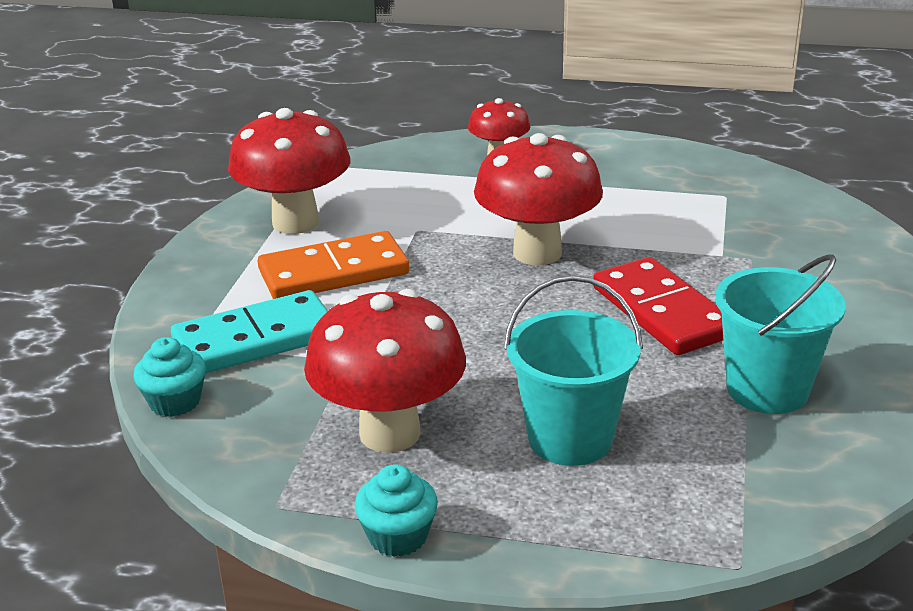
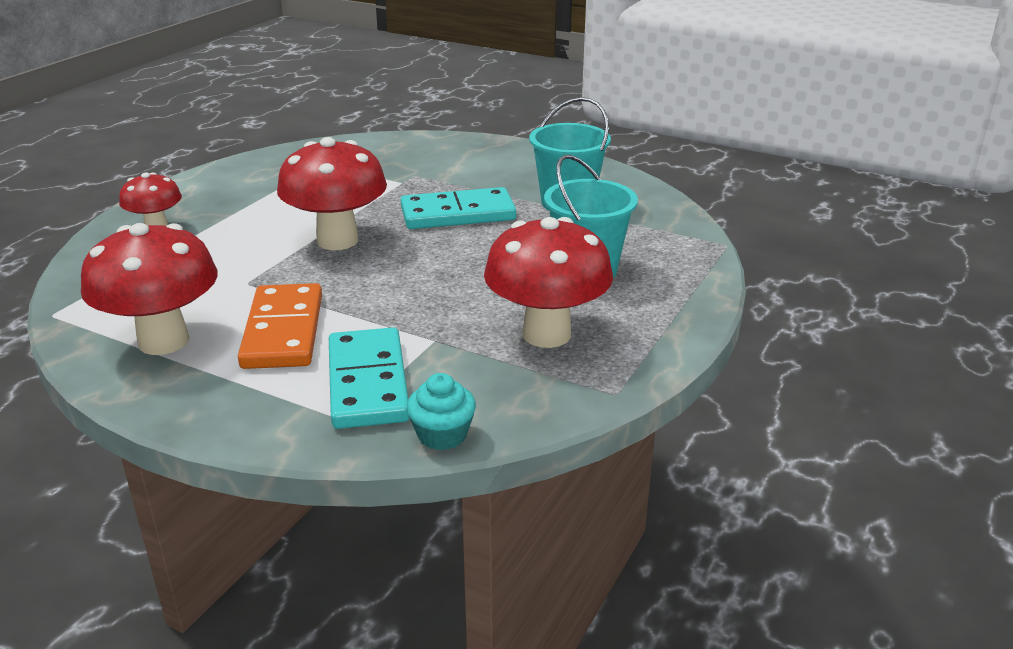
camera: 75 degrees left, 0 degrees up
turquoise cupcake [354,464,438,557] -> none
red domino [593,257,723,355] -> turquoise domino [401,187,516,229]

